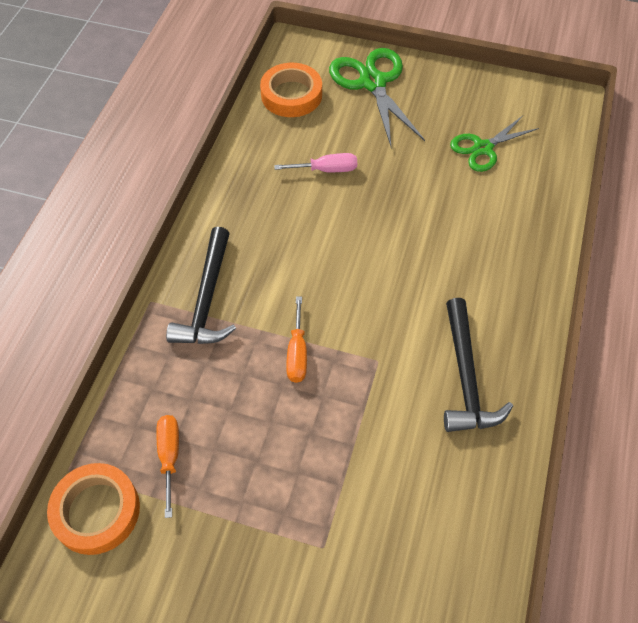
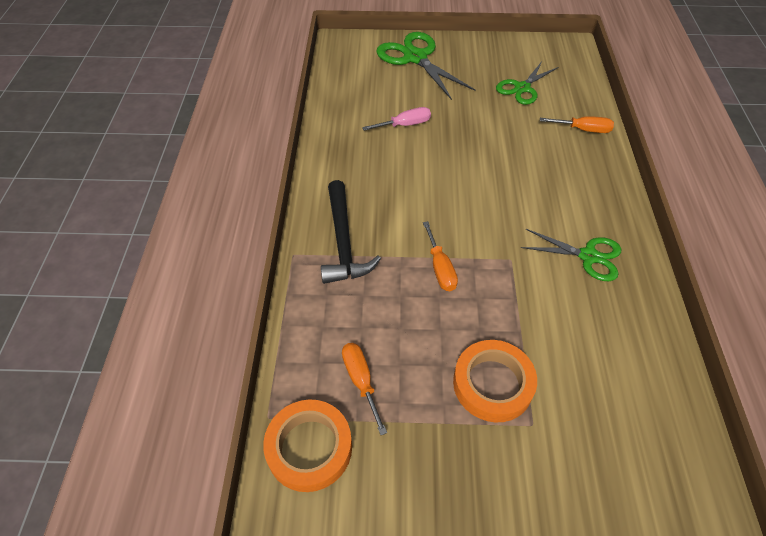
camera: 15 degrees left, 5 degrees down
orange tape [260,63,322,117] -> orange tape moved to [453,340,537,422]
black hammer [444,298,513,432] -> green scissors [521,229,621,281]
none -> orange screwdriver [540,116,614,133]

